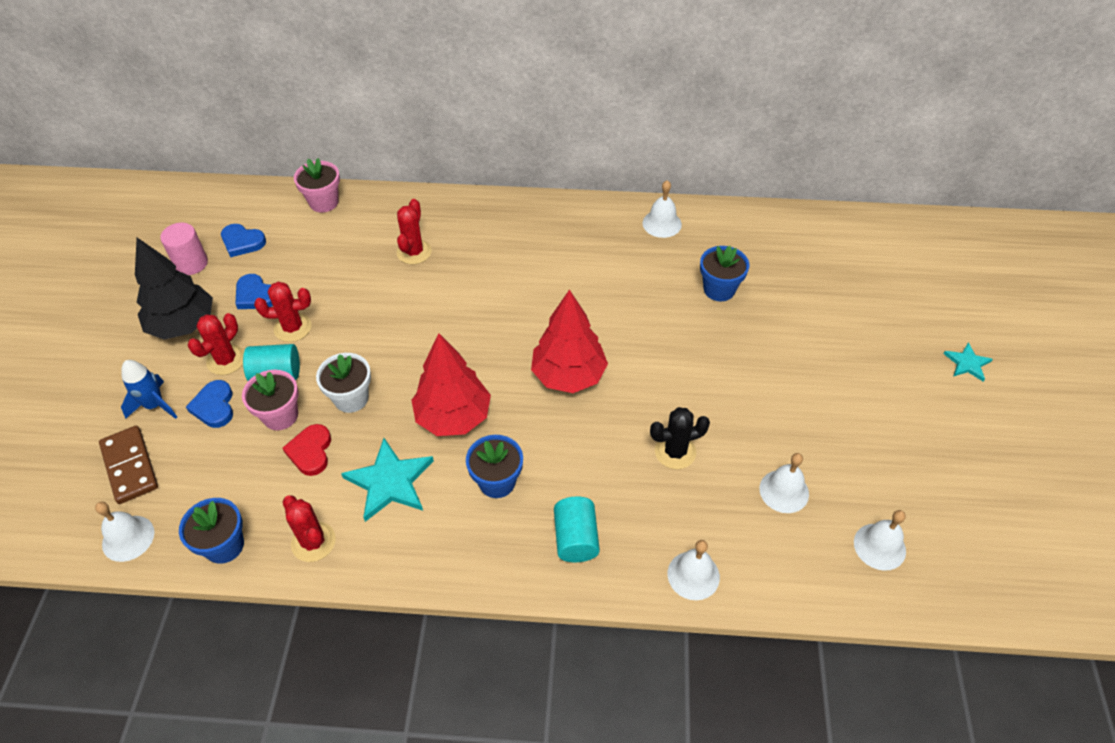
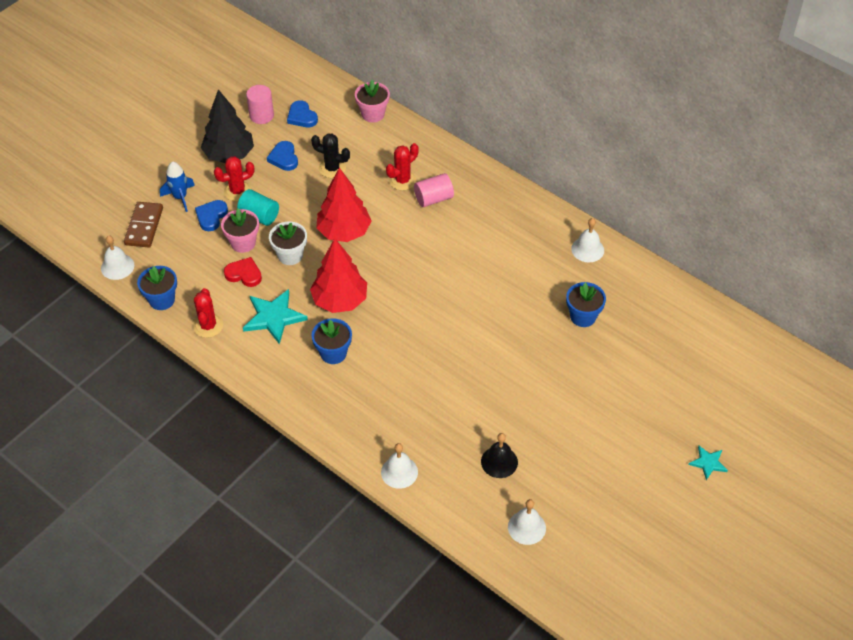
camera: 35 degrees right, 0 degrees up
red cactus [254,282,312,342] -> none
red heart [282,424,331,476] -> red heart turned 75 degrees clockwise [224,257,262,287]
red tree [531,289,608,393] -> red tree moved to [316,168,371,242]
turquoise cylinder [554,496,600,562] -> none
black cactus [650,407,710,469] -> black cactus moved to [311,133,350,178]
white bell [759,453,809,513] -> black bell [481,433,518,478]
none -> pink cylinder [414,173,454,207]

